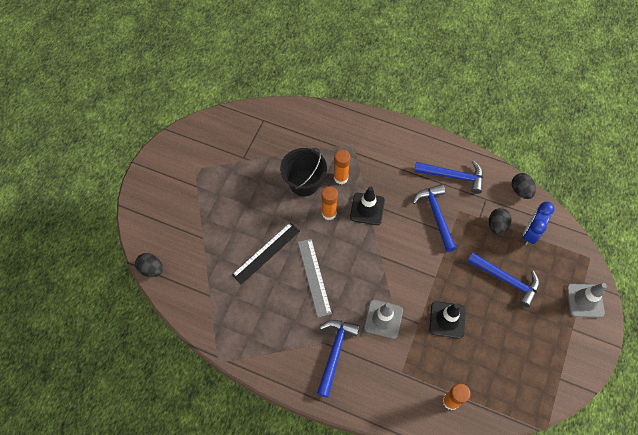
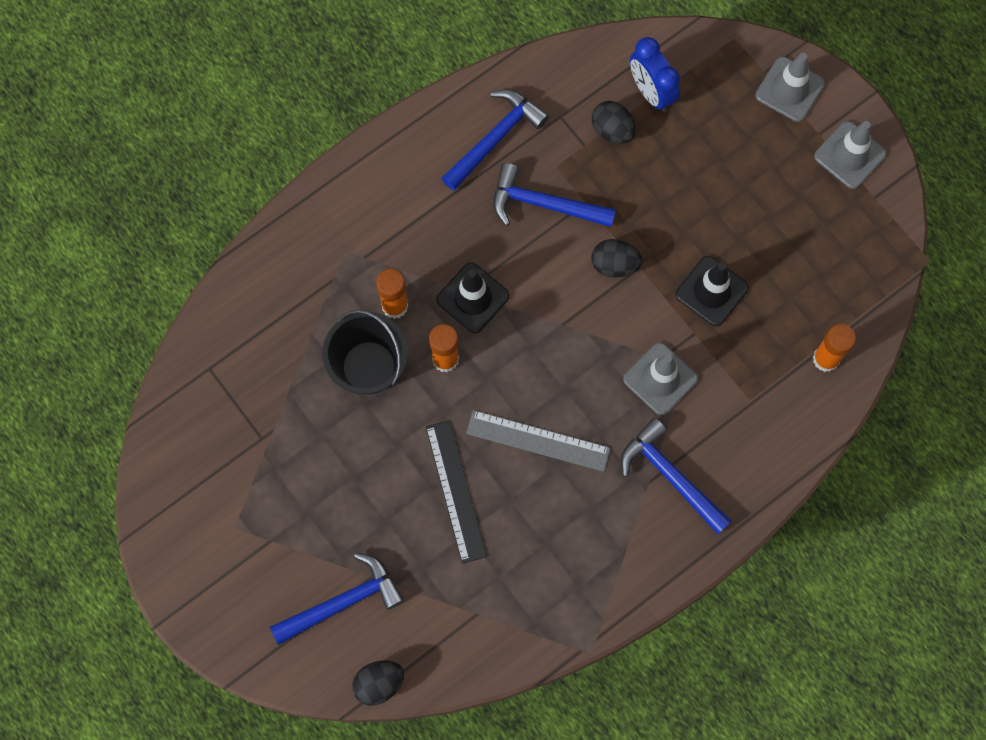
camera: 60 degrees left, 10 degrees up
blue hammer [467,253,539,308] -> blue hammer moved to [270,553,404,645]
black egg [512,173,536,199] -> black egg moved to [591,239,642,278]
none -> grey traffic cone [814,121,886,189]

